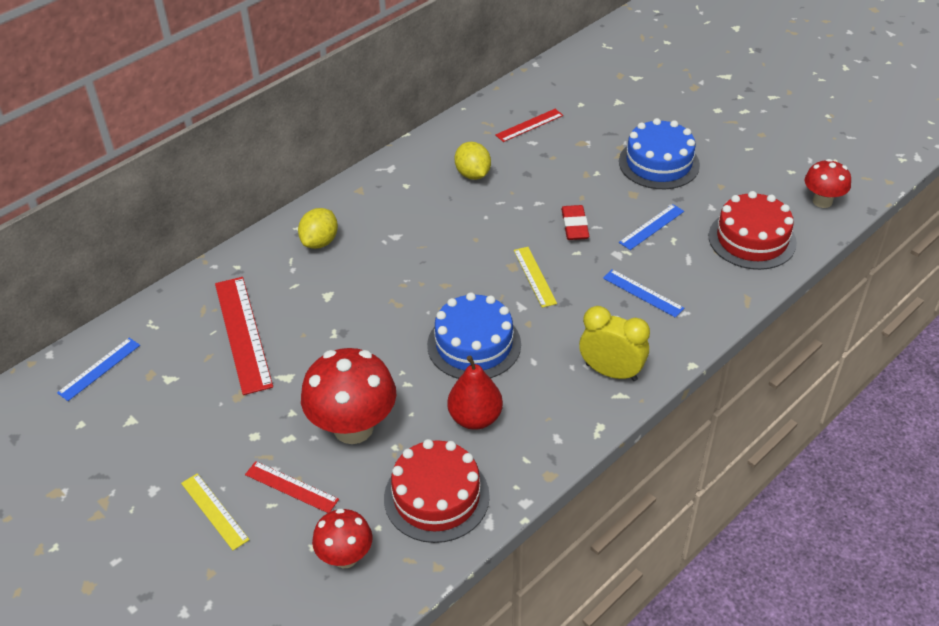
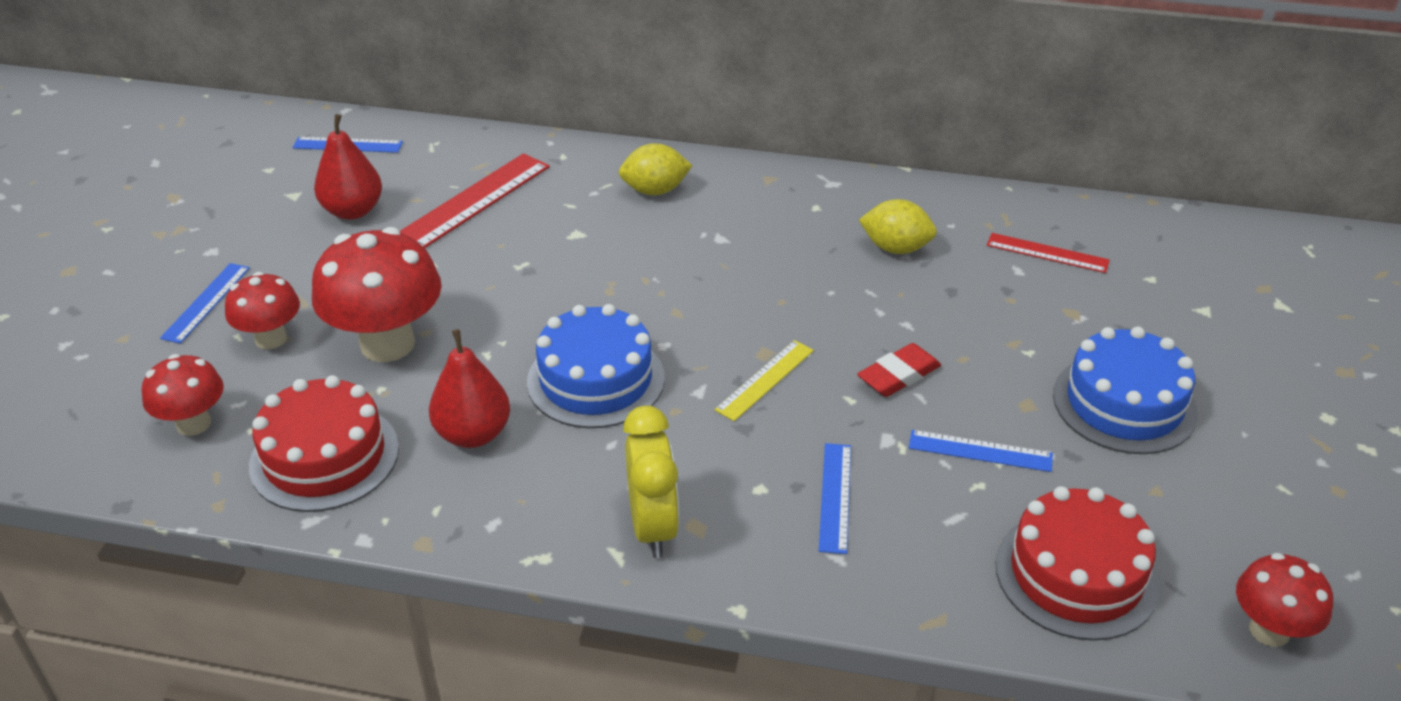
camera: 55 degrees right, 5 degrees down
yellow ruler [181,473,249,550] -> blue ruler [160,263,250,344]
red ruler [245,461,339,513] -> red mushroom [225,272,300,349]
yellow lemon [455,142,491,180] -> yellow lemon turned 75 degrees clockwise [859,199,937,254]
none -> red pear [314,114,382,220]

